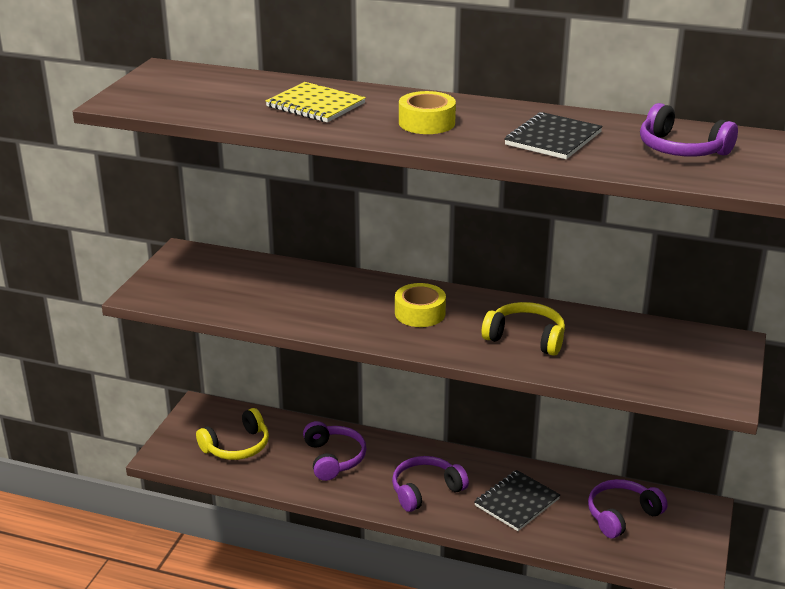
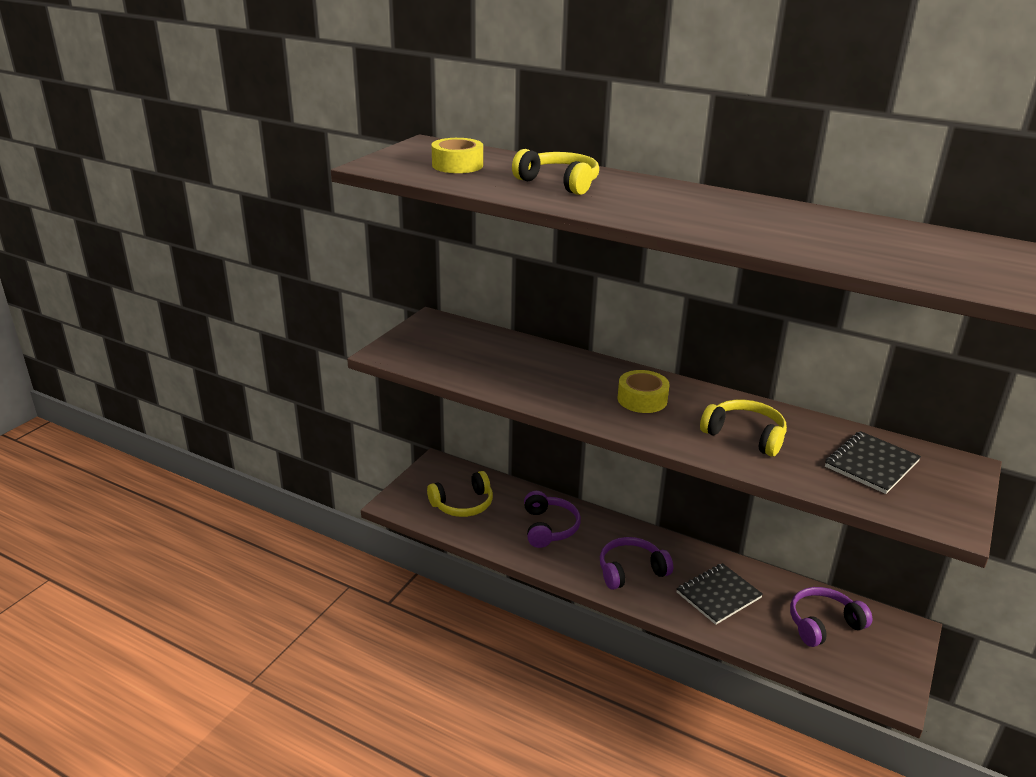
camera: 10 degrees right, 0 degrees up
yellow notebook [265,82,366,123] -> yellow headphones [512,149,599,195]
yellow tape [399,91,456,134] -> yellow tape moved to [432,138,483,173]
black notebook [504,112,603,159] -> black notebook moved to [825,431,921,494]
purple headphones [640,103,738,157] -> none

